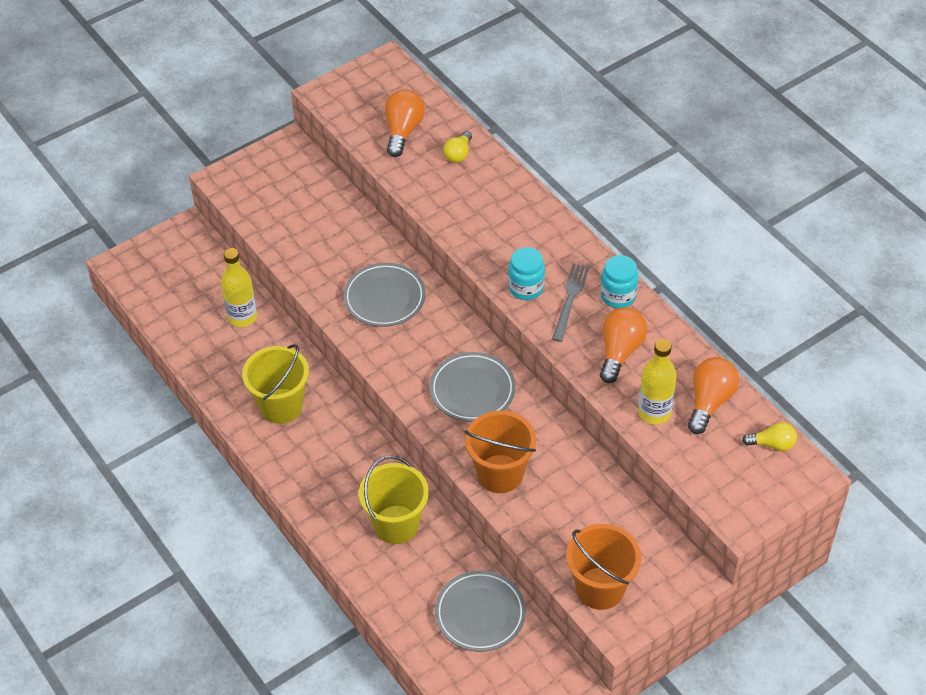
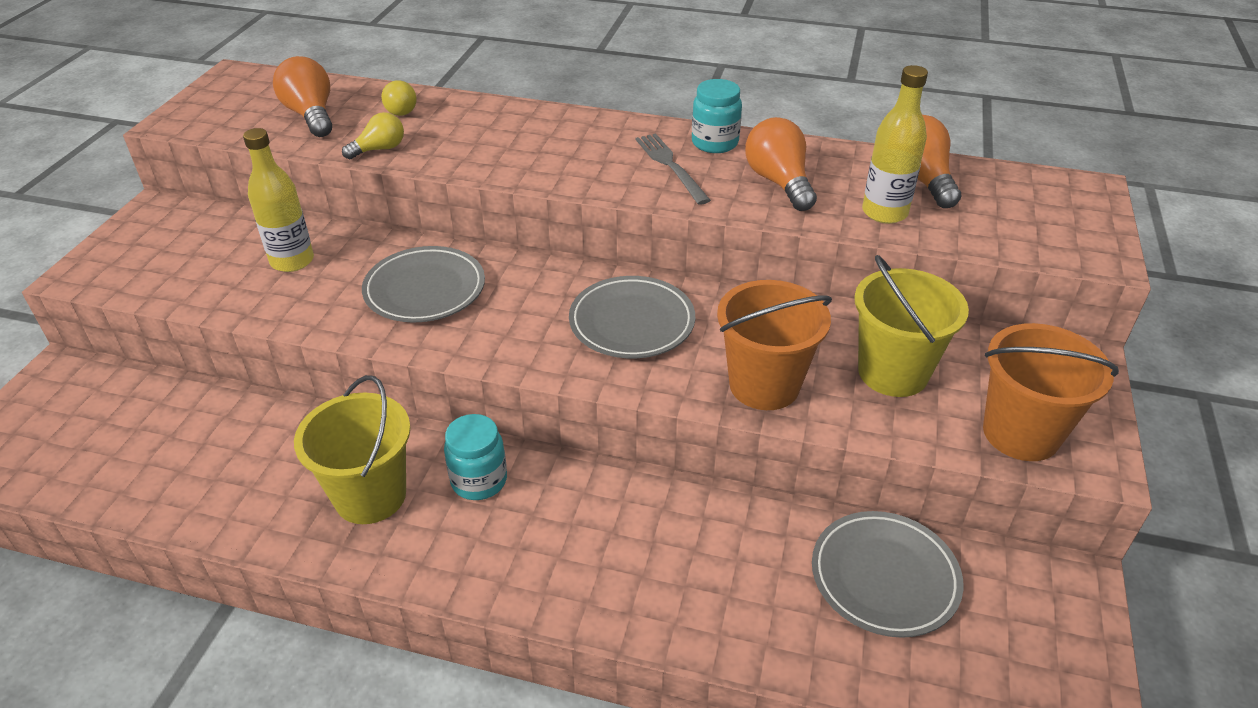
camera: 40 degrees left, 10 degrees down
yellow bottle [221,248,257,327] -> yellow bottle moved to [243,128,314,272]
yellow bucket [359,455,429,544] -> yellow bucket moved to [854,255,969,397]
turquoise jar [508,247,545,300] -> turquoise jar moved to [444,414,507,500]
yellow light bulb [742,422,797,451] -> yellow light bulb moved to [342,112,404,159]

